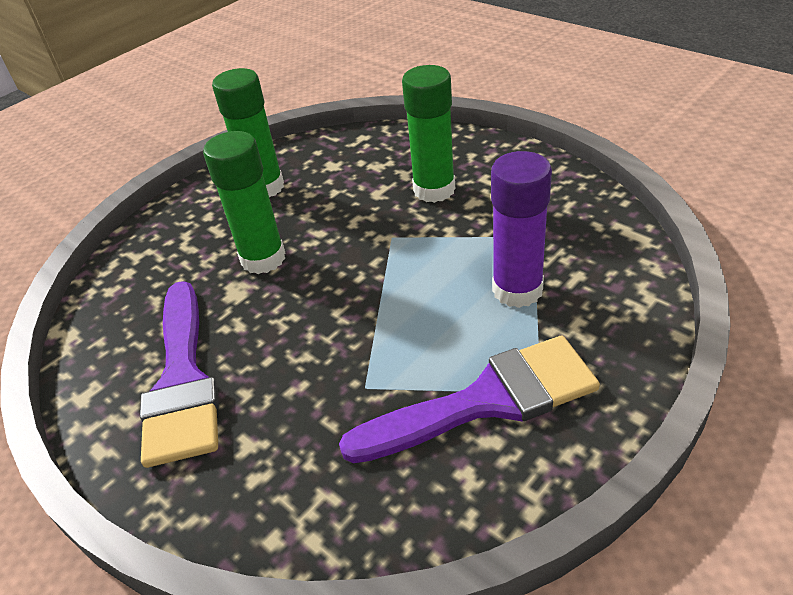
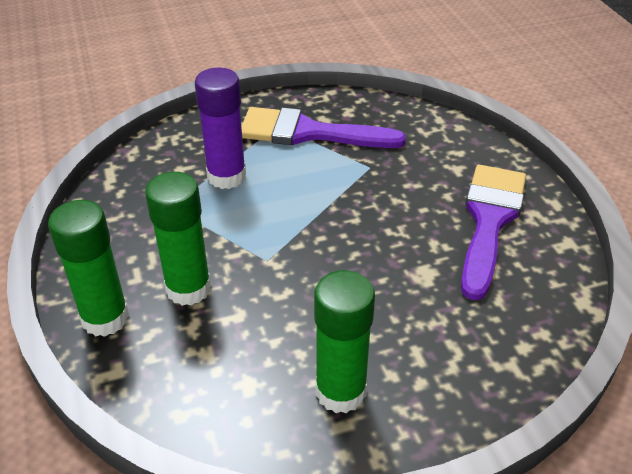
camera: 155 degrees left, 0 degrees up
green glue stick [203,131,285,274] -> green glue stick moved to [48,200,129,337]

